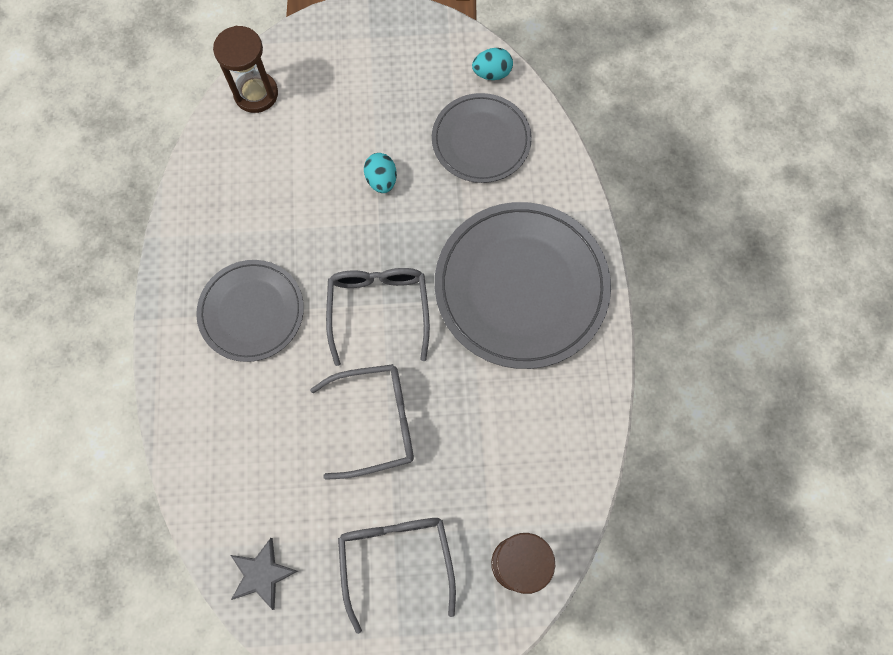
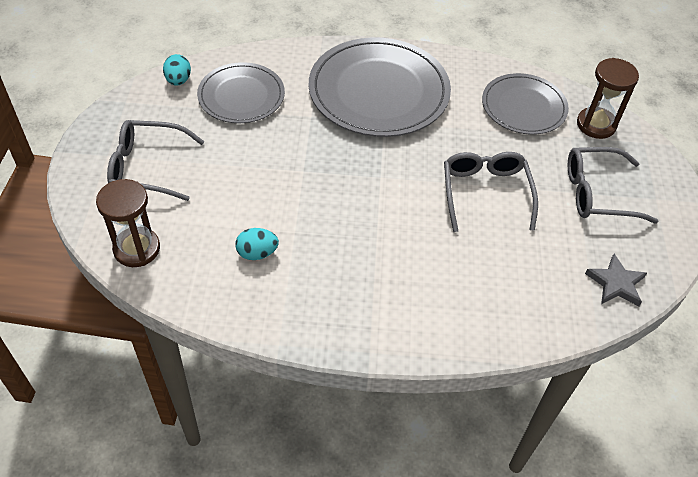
camera: 85 degrees left, 20 degrees down
grey plate [196,260,304,362] -> grey plate moved to [482,73,569,135]
grey glasses [326,268,430,366] -> grey glasses moved to [107,120,205,201]
turquoise egg [364,153,397,193] -> turquoise egg moved to [235,228,279,260]

